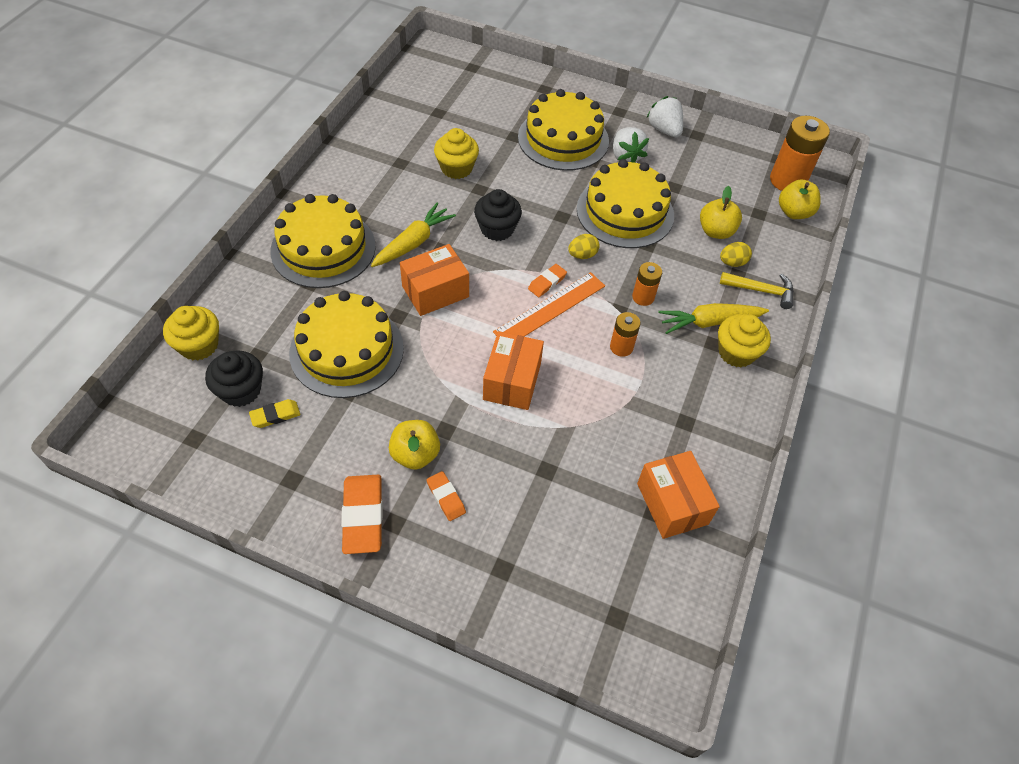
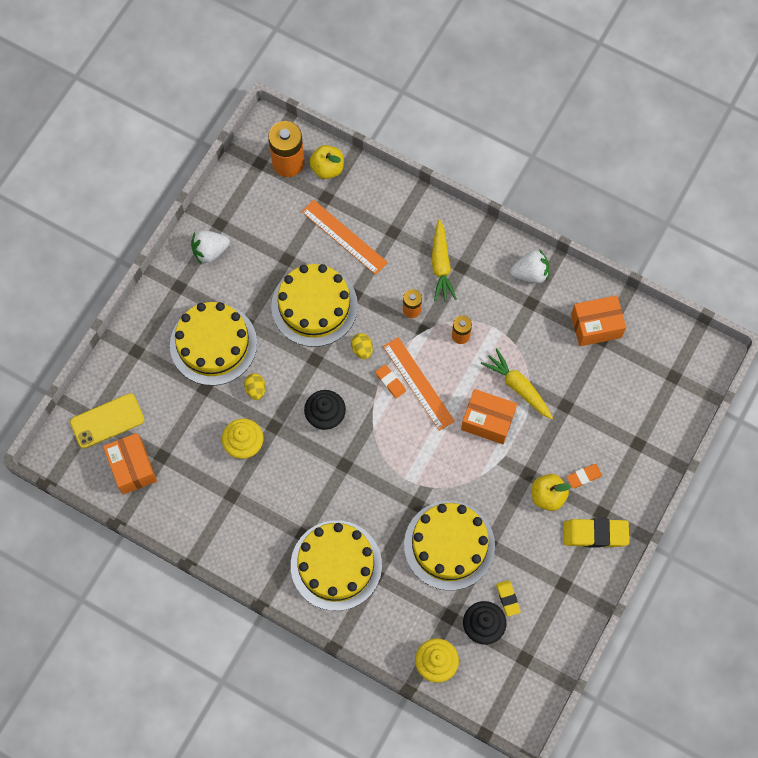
camera: 80 degrees left, 15 degrees up
orange eraser [341,475,383,554] -> yellow eraser [564,518,629,548]
yellow carrot [371,203,456,267] -> yellow carrot moved to [481,348,553,419]
orange box [400,244,469,316] -> orange box moved to [103,433,157,495]
white strawberry [613,127,649,163] -> white strawberry moved to [510,249,549,283]
yellow apple [700,186,742,239] -> orange ruler [301,200,388,275]
yellow cupcake [718,314,771,367] -> none
yellow egg [720,242,752,267] -> yellow egg moved to [244,373,266,400]
yellow hammer [720,272,794,309] -> none
none -> yellow phone [70,393,144,449]

